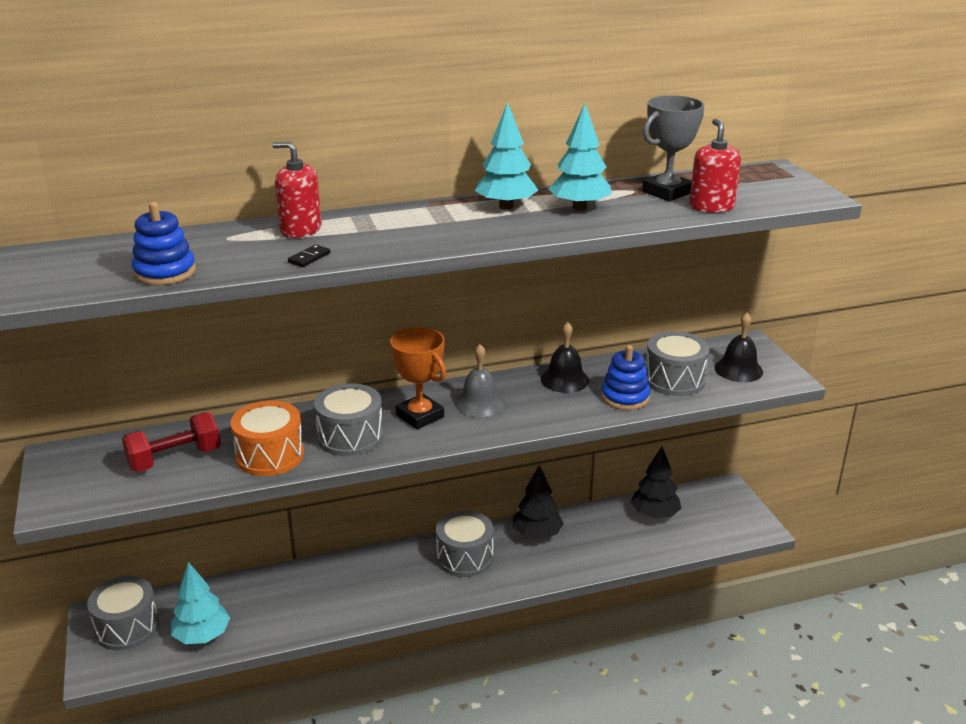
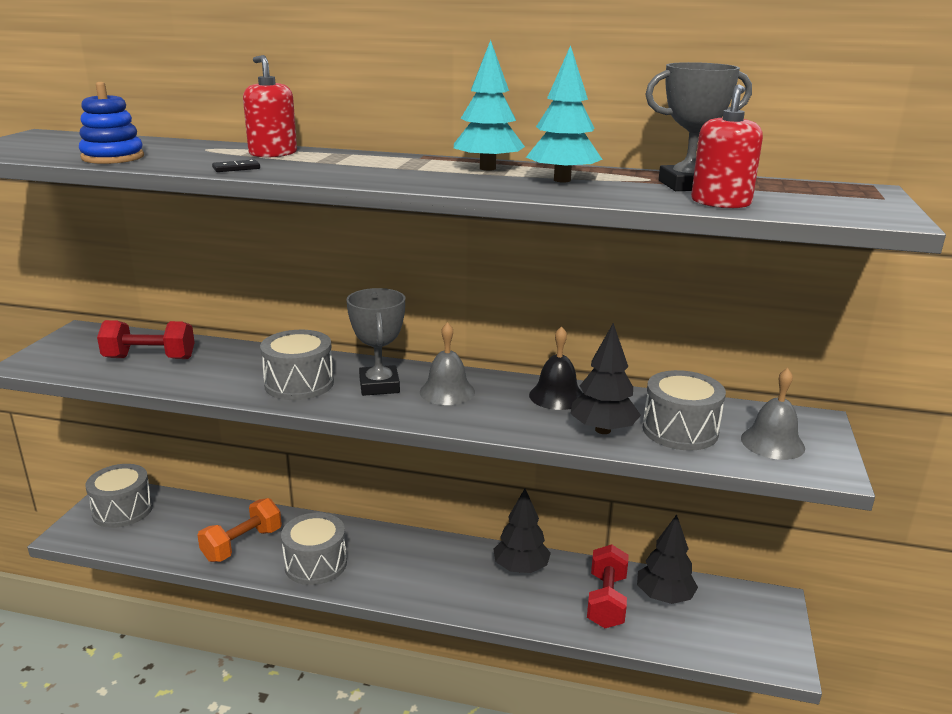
camera: 30 degrees right, 5 degrees down
turquoise tree [171,562,230,644] -> none
orange drum [230,401,304,476] -> none
orange trophy [390,327,446,430] -> grey trophy [346,288,405,396]
grey drum [436,510,494,577] -> grey drum moved to [281,513,347,585]
blue stacking toy [601,345,650,410] -> black tree [570,323,641,434]
black bell [715,313,763,382] -> grey bell [741,368,805,460]
none -> orange dumbbell [197,498,282,562]
none -> red dumbbell [587,544,629,628]

